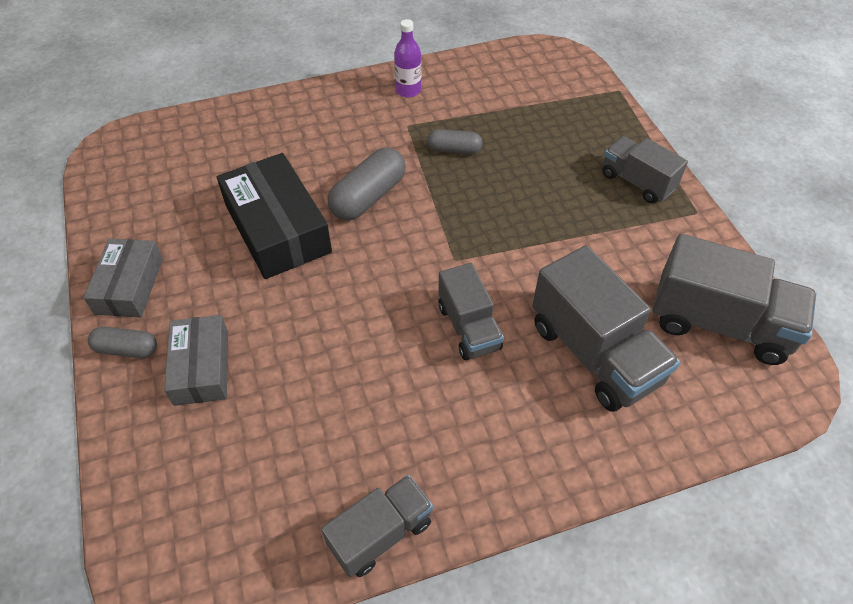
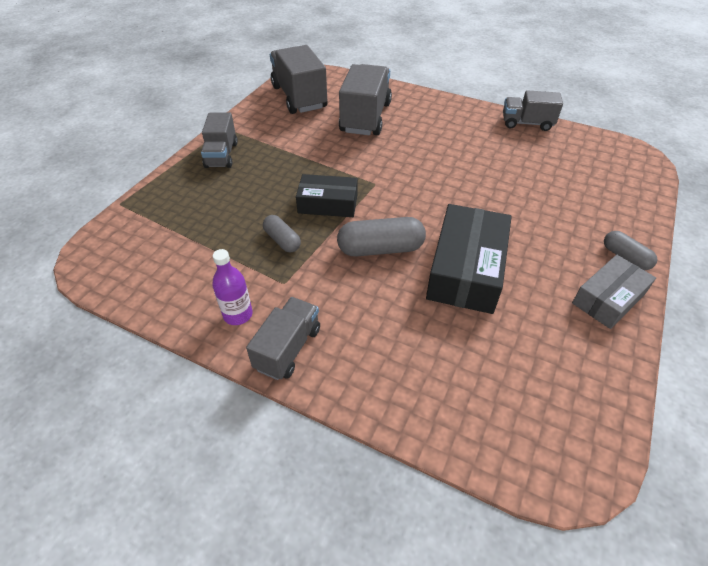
camera: 135 degrees left, 5 degrees down
grey box [164,315,228,406] -> none
grey truck [438,263,504,360] -> grey truck moved to [246,297,320,380]
none -> black box [296,174,358,217]

